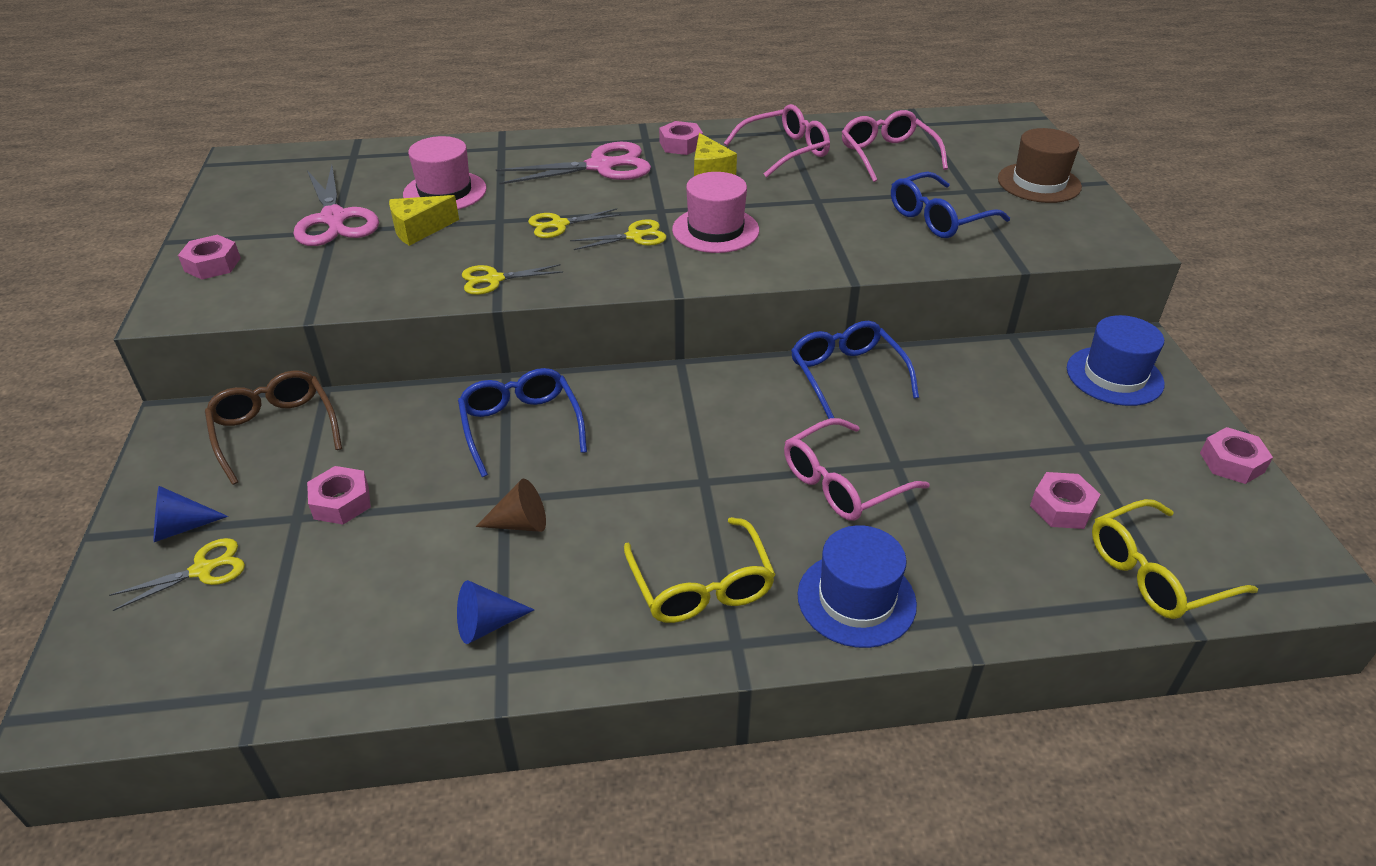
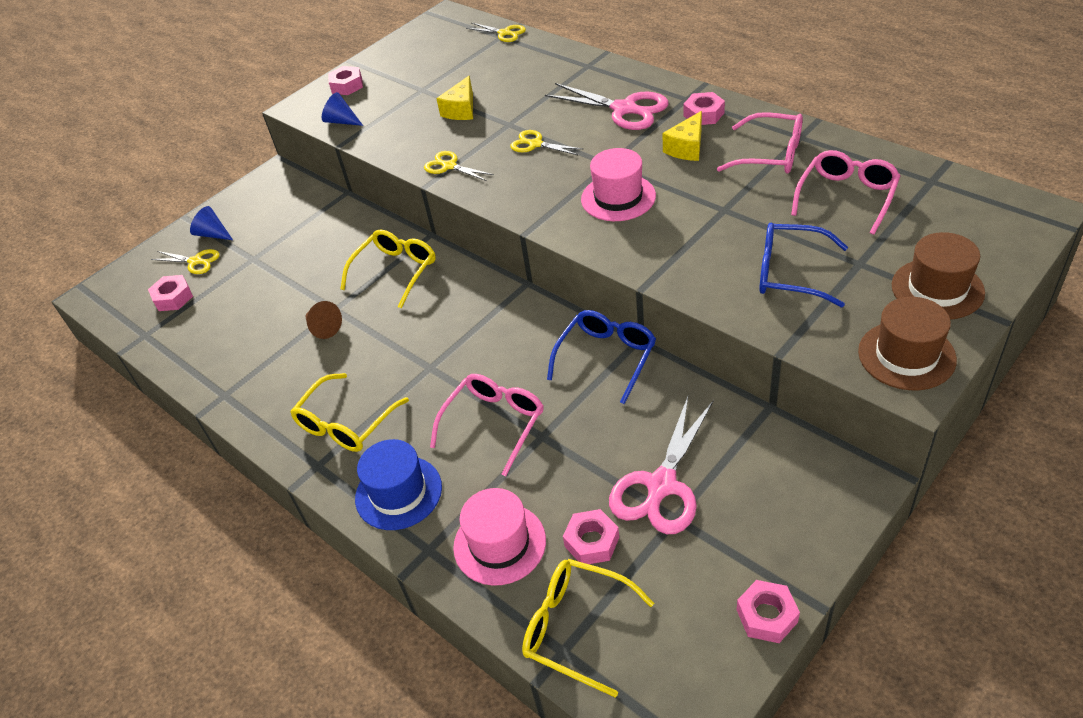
camera: 55 degrees right, 5 degrees up
brown glasses [205,370,342,485] -> none
pink scissors [293,165,379,246] -> pink scissors moved to [609,397,714,534]
pink nut [307,466,371,525] -> pink nut moved to [148,275,193,311]
yellow cheese [389,195,459,246] -> yellow cheese turned 90 degrees counterclockwise [436,76,473,120]
pink hat [403,136,487,210] -> pink hat moved to [453,488,546,586]
blue cone [457,580,535,644] -> blue cone moved to [322,92,363,126]
blue glasses [458,368,587,477] -> yellow glasses [340,230,436,308]
yellow scissors [570,219,667,250] -> yellow scissors moved to [466,22,526,42]
pink glasses [784,418,930,521] -> pink glasses turned 105 degrees clockwise [430,374,544,476]
blue hat [1067,315,1165,406] -> none
none -> brown hat [858,297,957,390]

